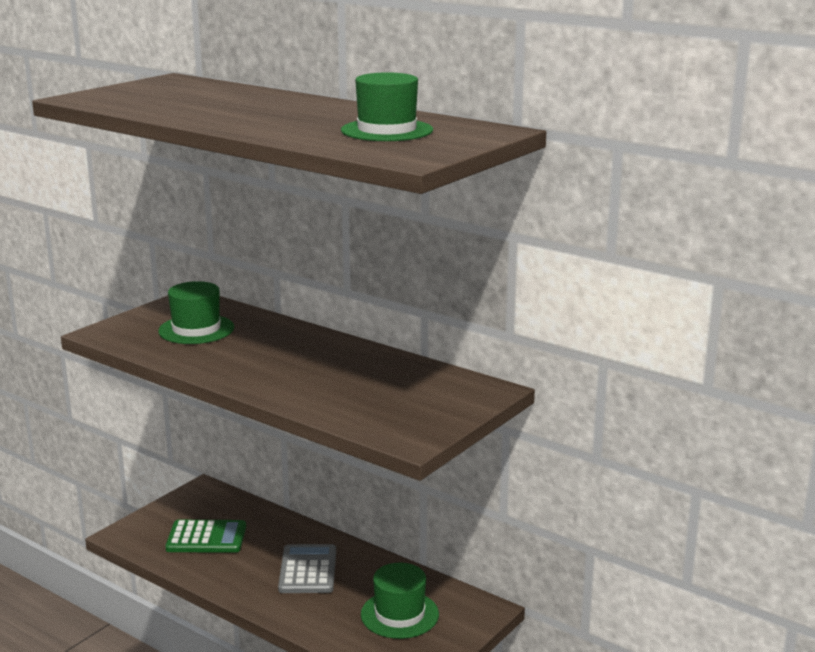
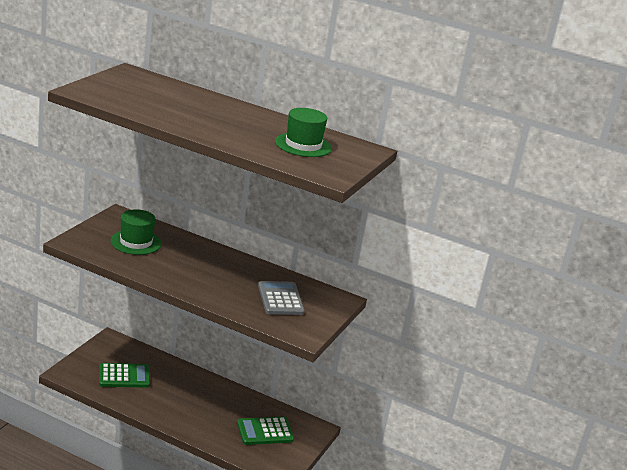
camera: 15 degrees left, 5 degrees up
grey calculator [278,544,336,593] -> grey calculator moved to [258,281,305,315]
green hat [361,563,439,639] -> green calculator [237,417,294,445]

